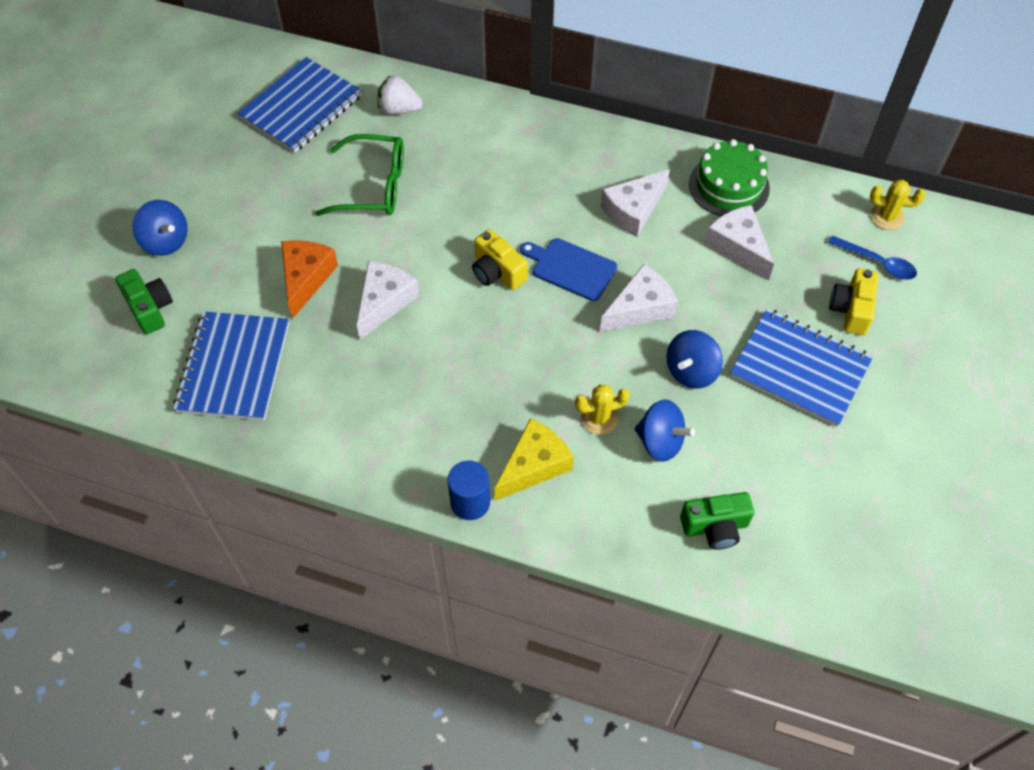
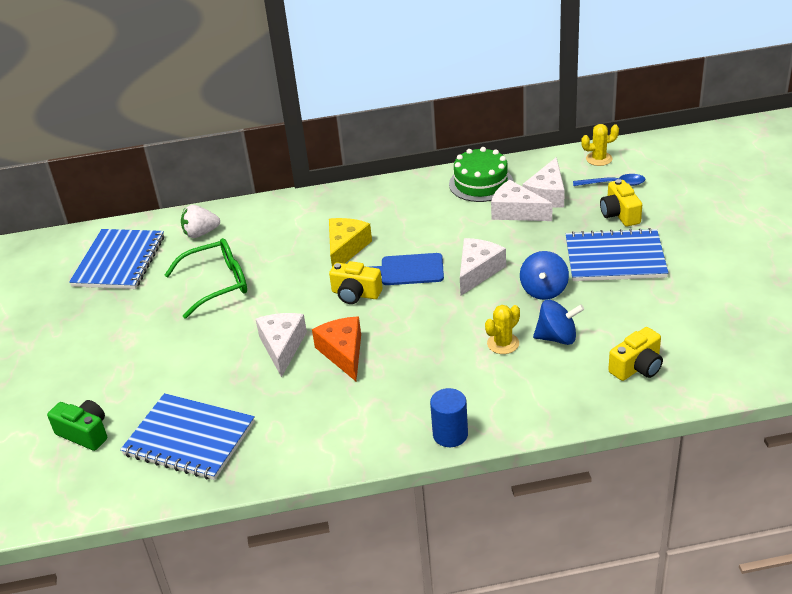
camera: 25 degrees left, 20 degrees down
blue spinning top [132,200,188,256] -> none
blue notebook [173,311,289,421] -> blue notebook turned 45 degrees counterclockwise [120,393,255,480]
orange cheese [281,240,338,319] -> orange cheese moved to [312,317,361,381]
yellow cheese [495,418,574,501] -> yellow cheese moved to [329,218,372,267]
white cheese [601,169,670,237] -> white cheese moved to [522,157,565,208]
green camera [680,492,754,550] -> yellow camera [608,327,663,381]

